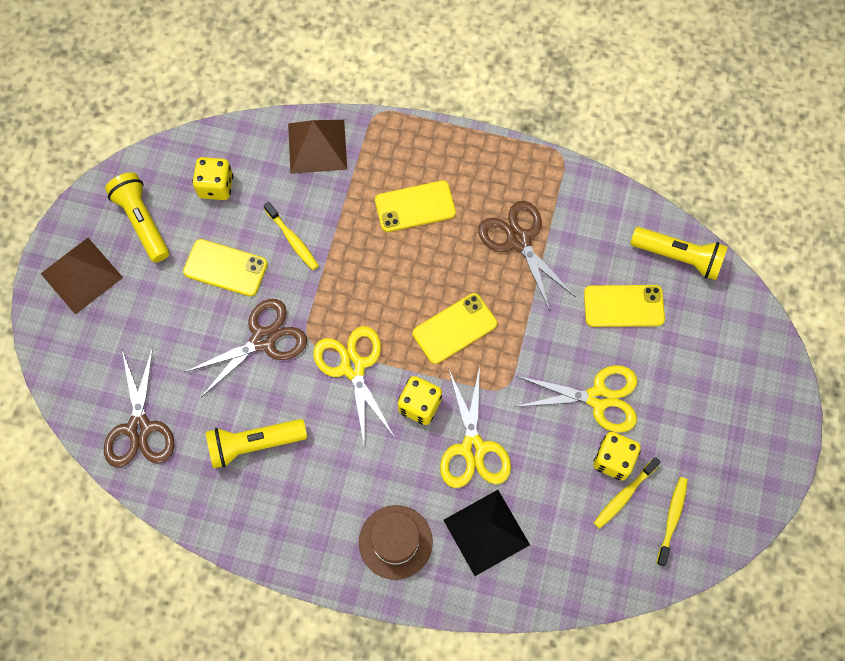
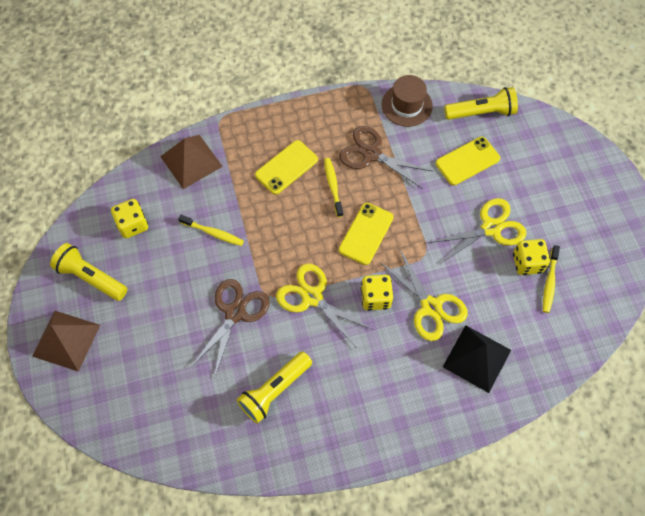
camera: 30 degrees left, 5 degrees down
brown scissors [104,347,174,467] -> none
yellow phone [183,239,268,296] -> none
brown hat [359,505,433,580] -> brown hat moved to [382,75,433,127]
yellow toothbrush [656,477,688,566] -> yellow toothbrush moved to [324,158,343,217]

